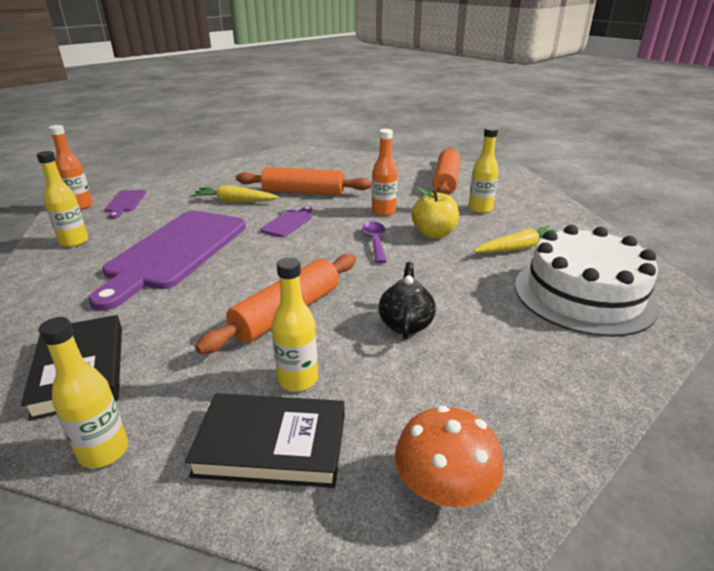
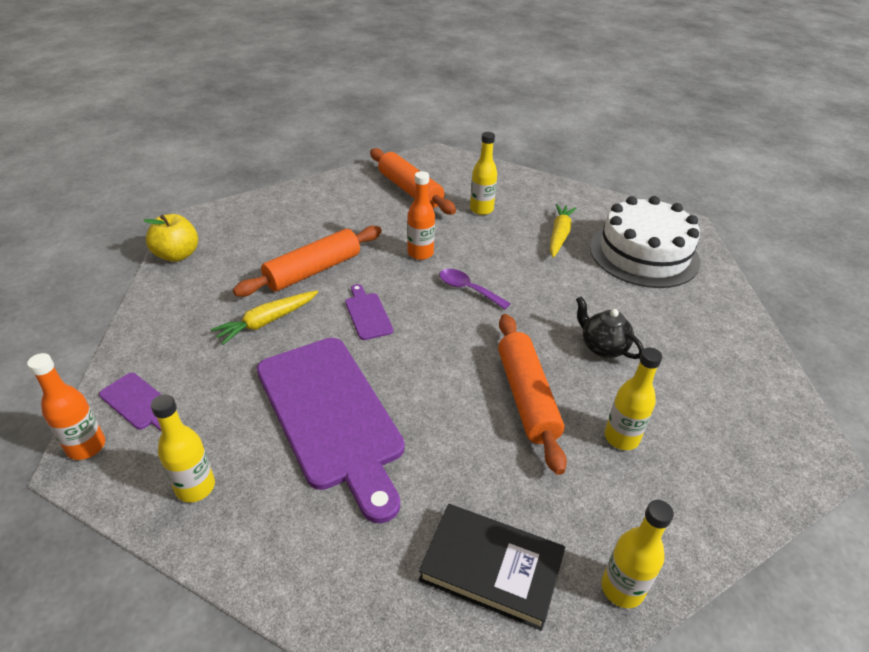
camera: 50 degrees left, 10 degrees up
black book [185,393,345,488] -> none
orange mushroom [395,405,504,507] -> none
yellow apple [412,188,459,238] -> yellow apple moved to [143,214,198,262]

